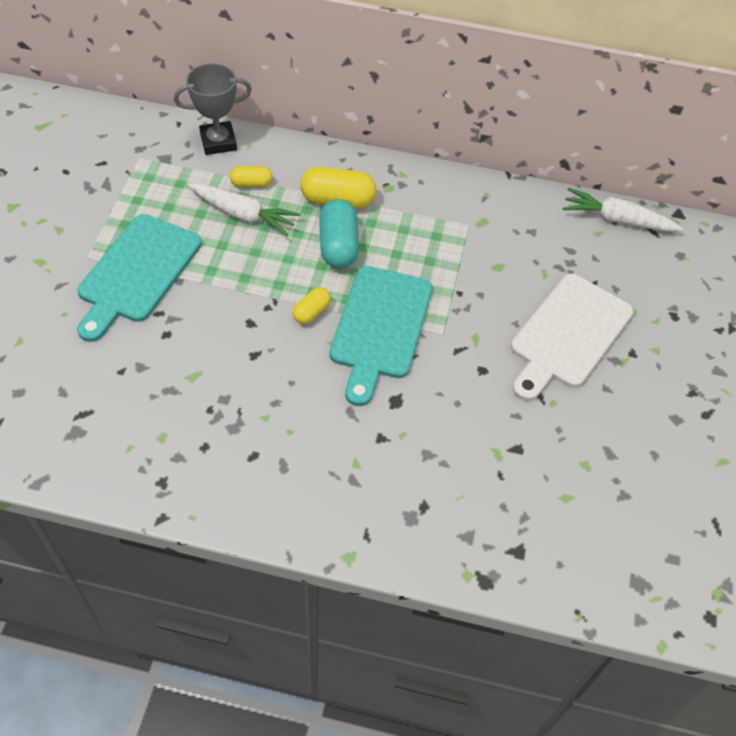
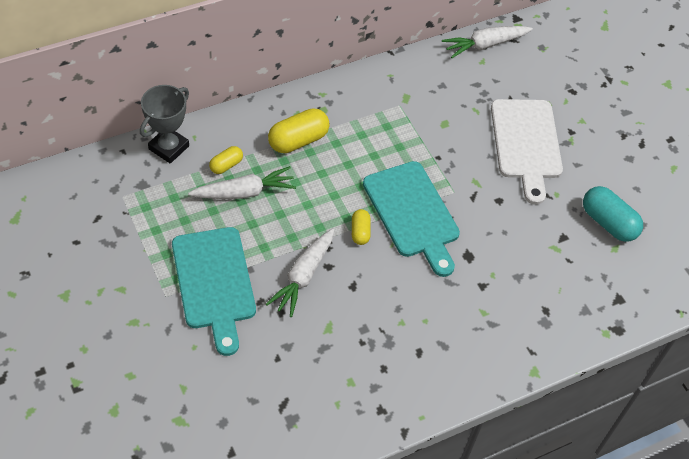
camera: 40 degrees left, 0 degrees up
turquoise capsule [319,199,359,269] -> turquoise capsule moved to [583,186,643,242]
none -> white carrot [266,228,335,317]

